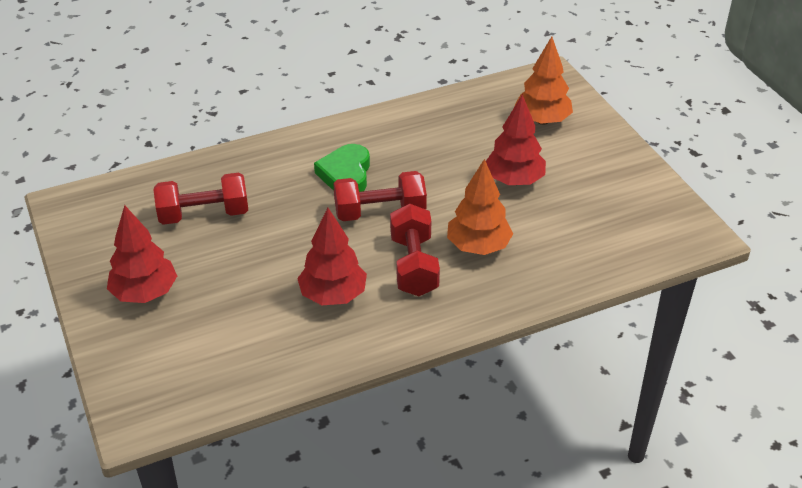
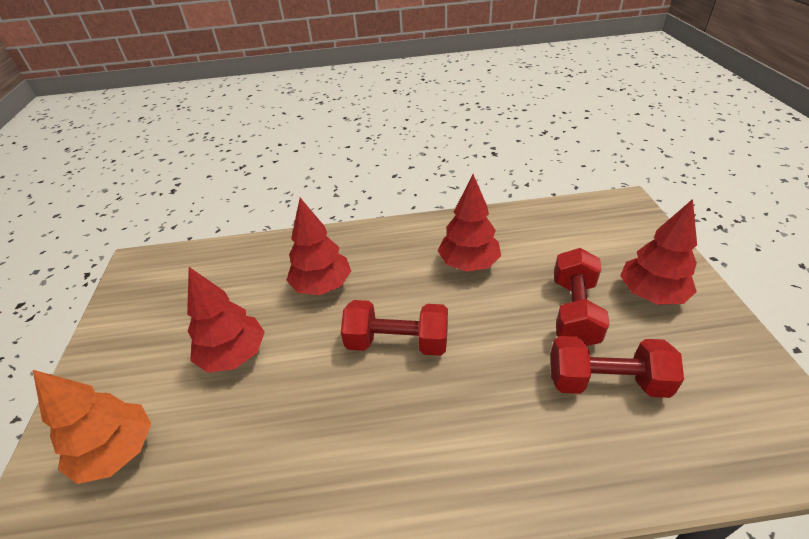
camera: 160 degrees left, 0 degrees up
green heart [314,144,370,192] -> none
red dumbbell [390,204,440,296] -> red dumbbell moved to [554,248,610,346]
orange tree [447,159,513,255] -> red tree [286,198,351,295]

